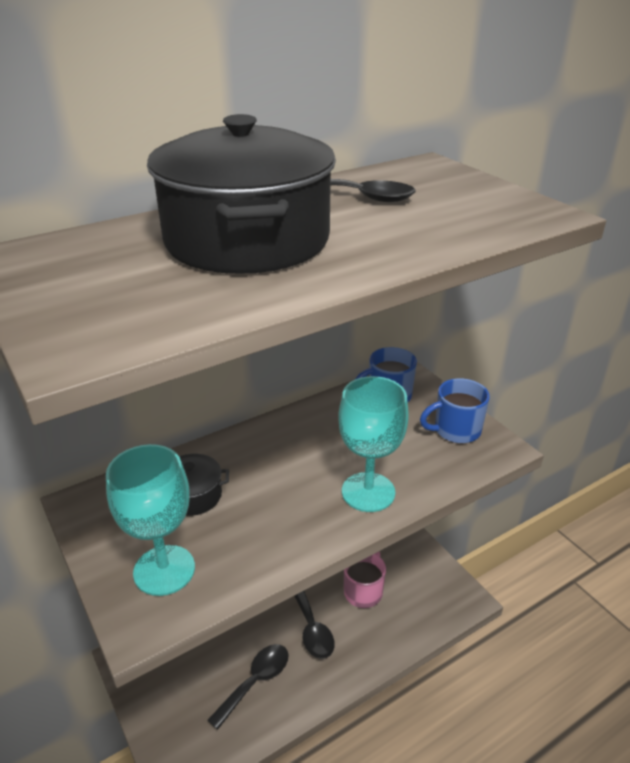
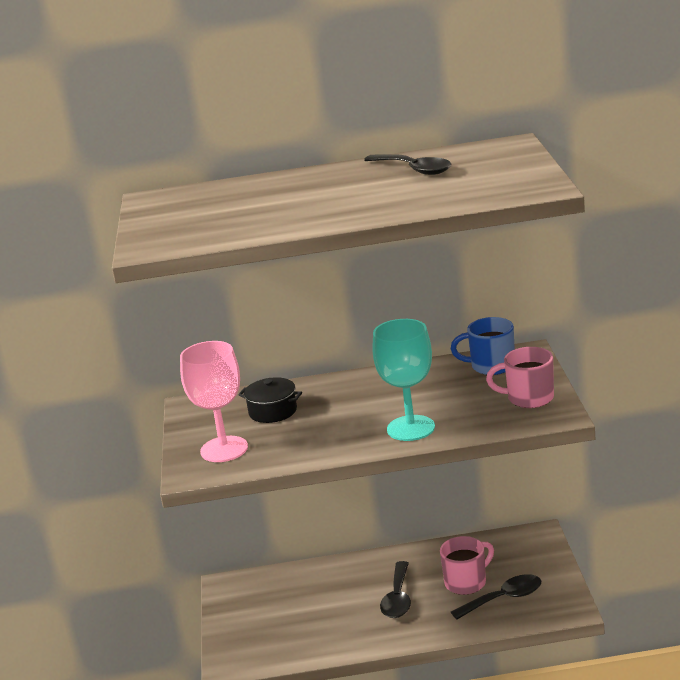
camera: 30 degrees right, 10 degrees down
turquoise goblet [106,444,195,596] -> pink goblet [180,341,248,462]
black pot [147,114,336,274] -> none
black spoon [208,644,289,730] -> black spoon moved to [451,574,541,620]
blue mug [420,378,490,443] -> pink mug [486,347,554,408]

